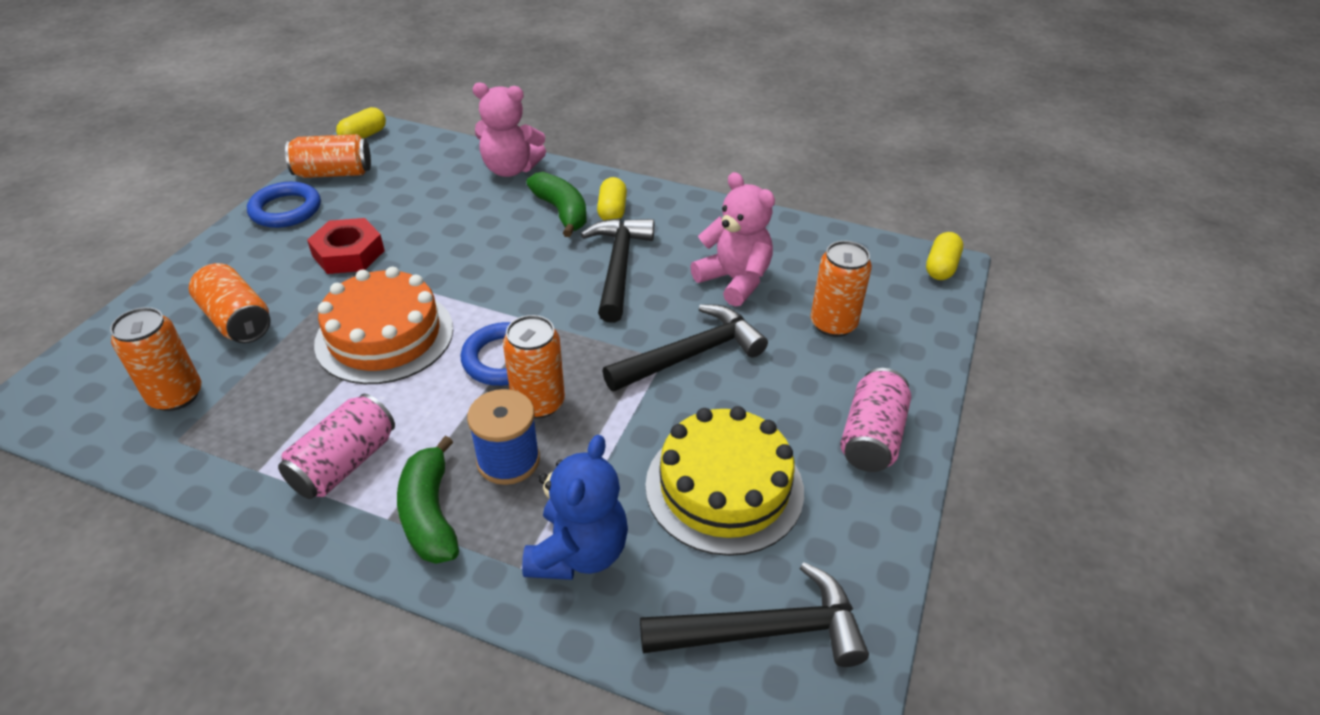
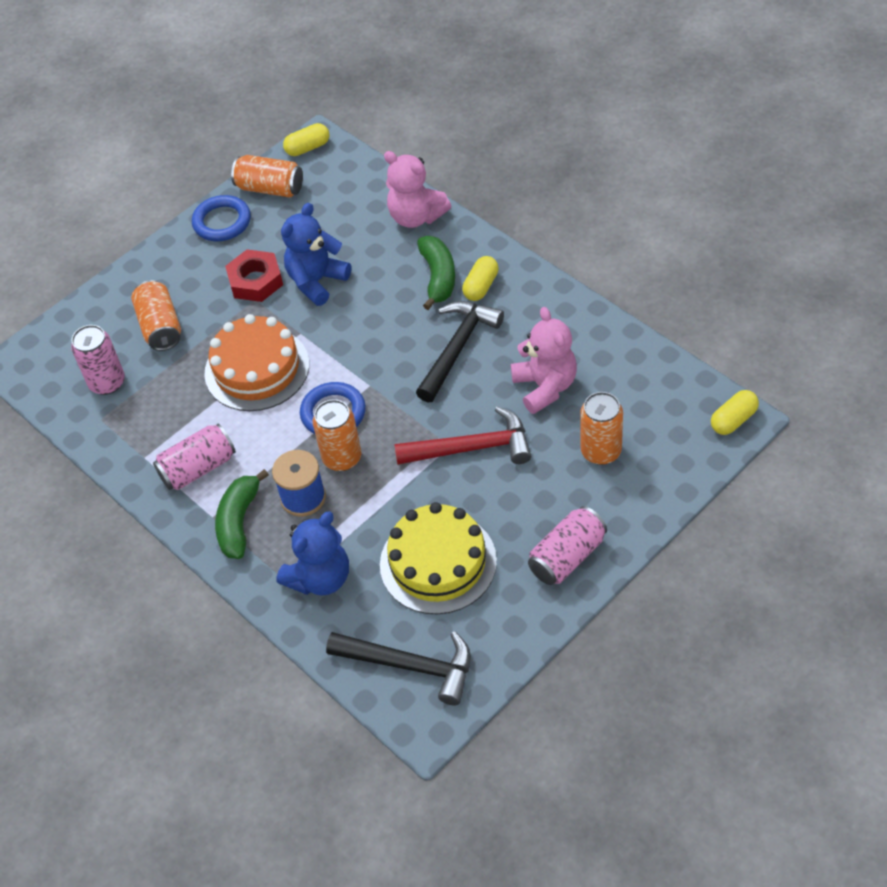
camera: 30 degrees right, 10 degrees up
orange can [110,307,201,411] -> pink can [71,325,125,395]
black hammer [603,304,768,391] -> red hammer [394,406,531,465]
none -> blue teddy bear [281,203,351,306]

